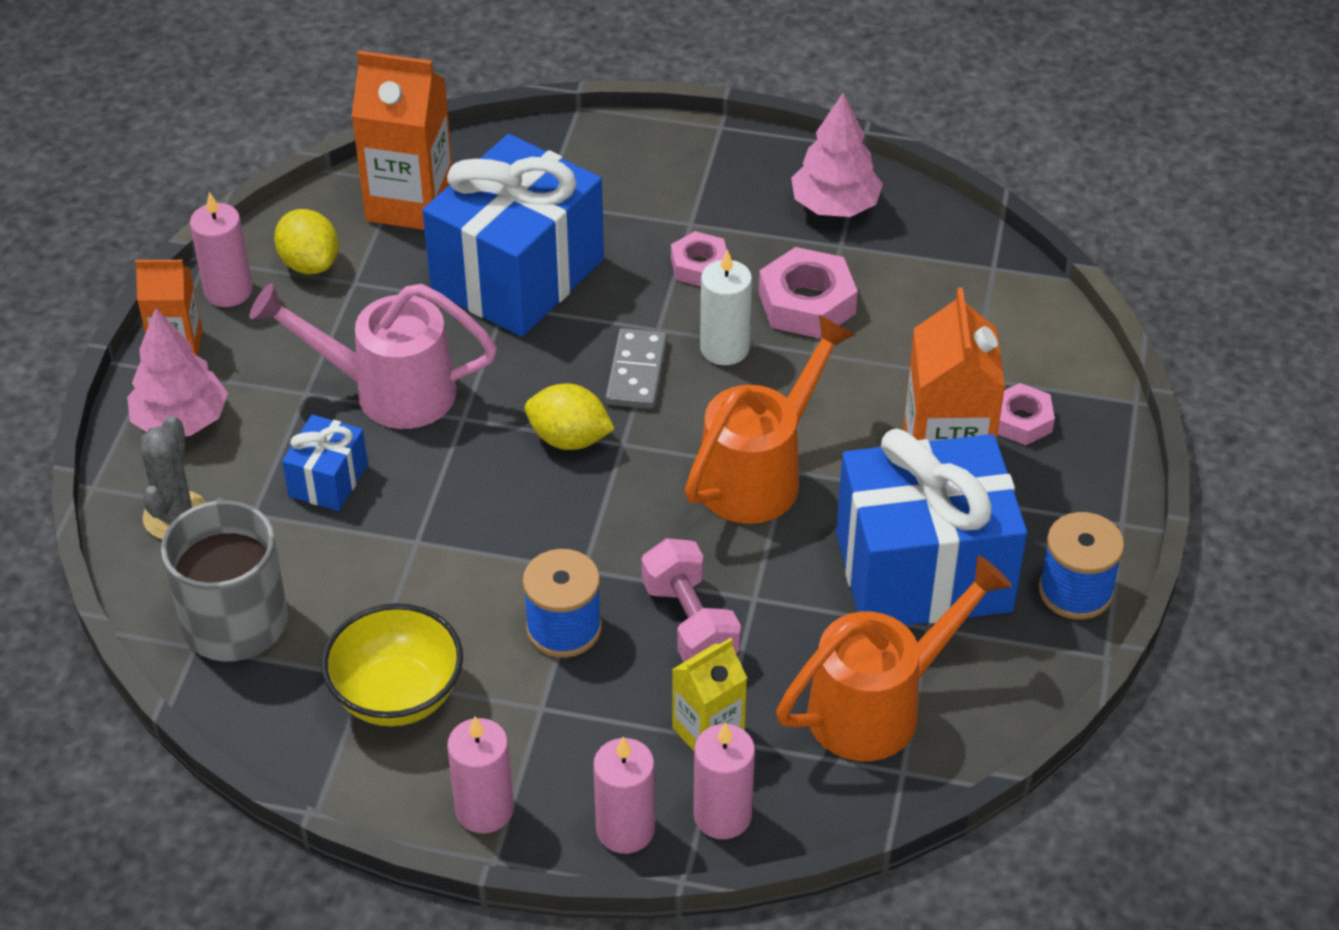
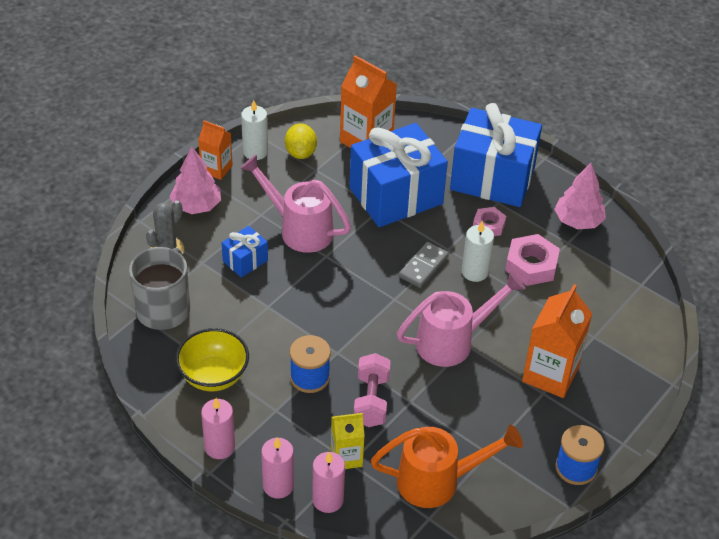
camera: 25 degrees right, 0 degrees up
pink candle [190,192,253,307] -> white candle [241,100,268,160]
yellow lemon [525,383,615,450] -> none
orange watering can [685,315,855,524] -> pink watering can [397,271,525,367]
blue gift [836,429,1027,625] -> blue gift moved to [450,103,542,207]
pink nut [998,383,1055,445] -> none

